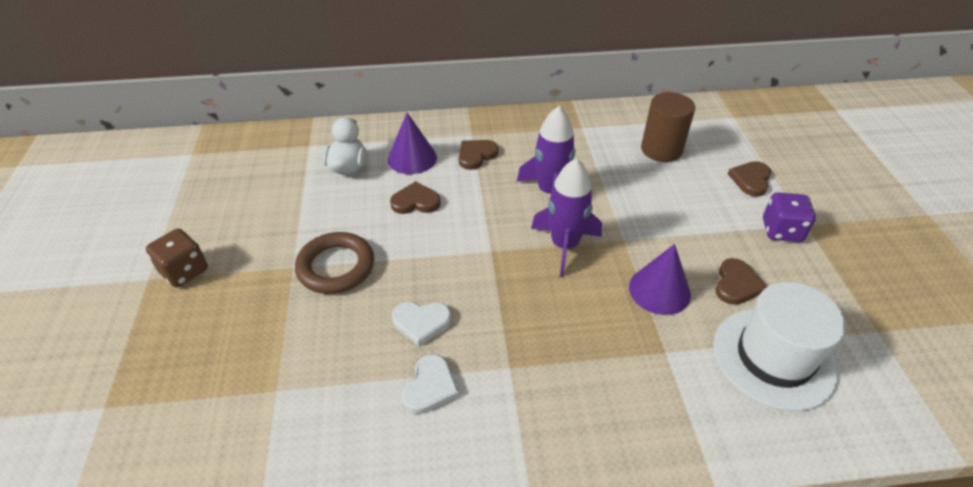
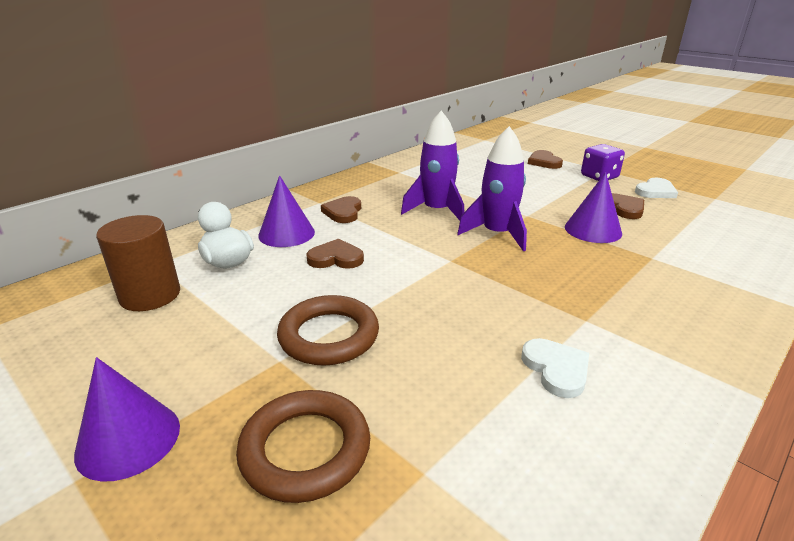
camera: 40 degrees left, 15 degrees down
brown dice [146,229,208,287] -> purple cone [74,357,180,482]
brown heart [390,181,441,214] -> brown heart turned 45 degrees clockwise [307,239,364,269]
white heart [392,302,452,346] -> white heart moved to [635,178,678,198]
brown cylinder [641,92,695,162] -> brown cylinder moved to [96,215,180,311]
white hat [714,282,846,411] -> none
none -> brown ring [236,390,370,503]

